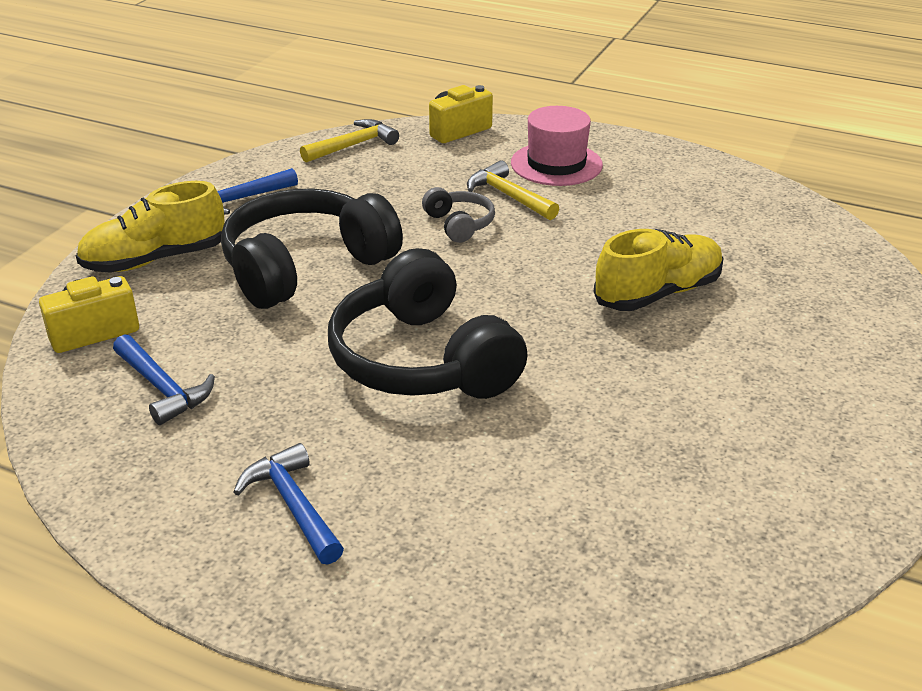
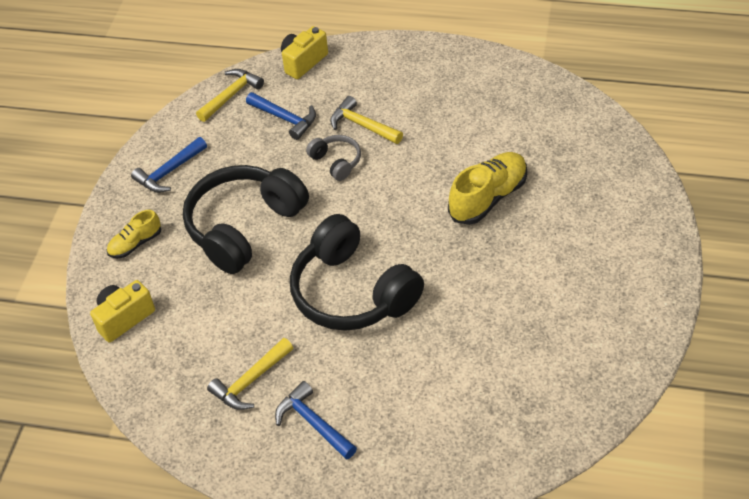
camera: 10 degrees left, 15 degrees up
yellow shoe [76,181,225,273] -> yellow shoe [107,210,161,258], size x0.58
blue hammer [113,334,215,425] -> blue hammer moved to [246,92,316,140]
pink hat [511,106,603,186] -> none
none -> yellow hammer [207,338,293,410]

